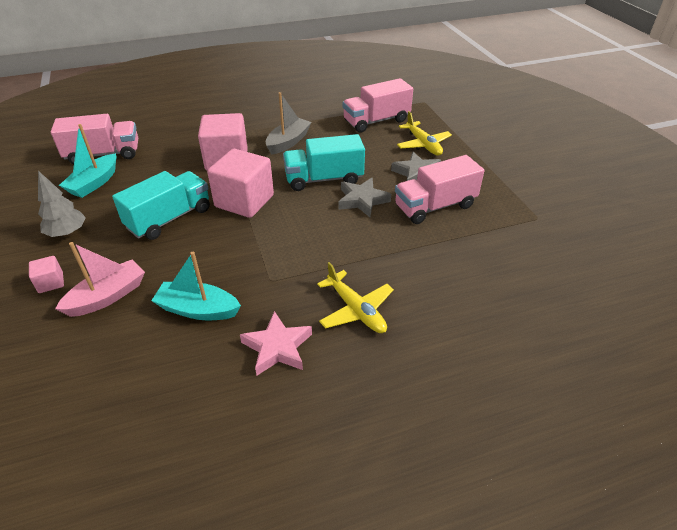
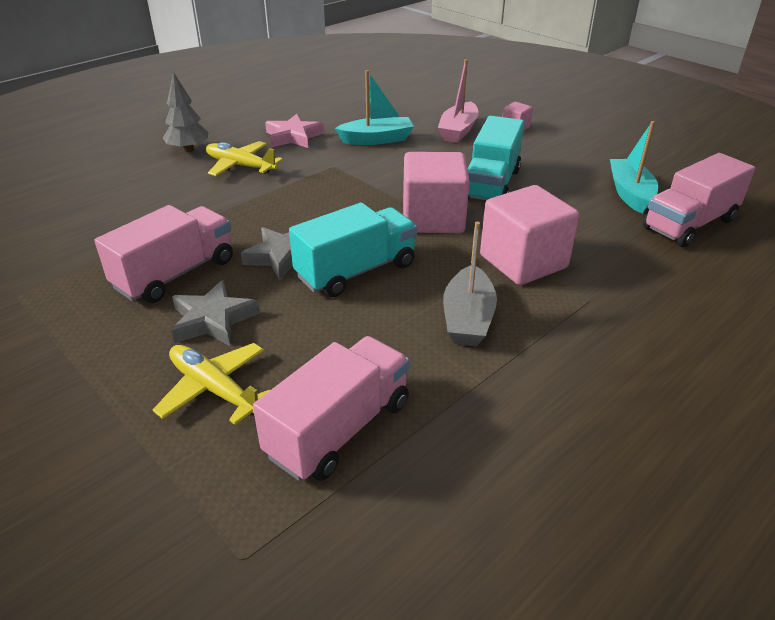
camera: 155 degrees right, 5 degrees down
grey tree [38,171,86,237] -> grey tree moved to [163,72,208,152]

